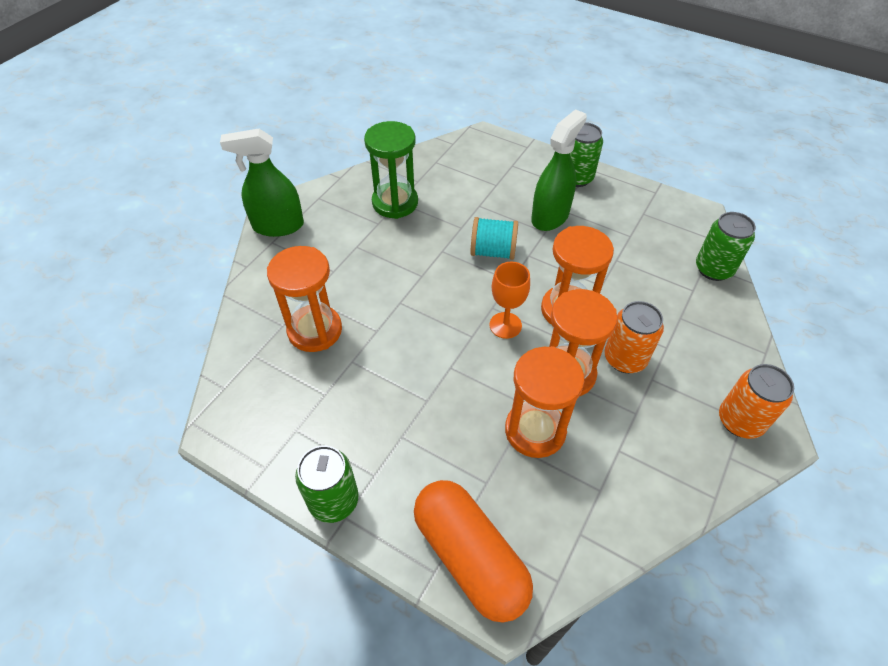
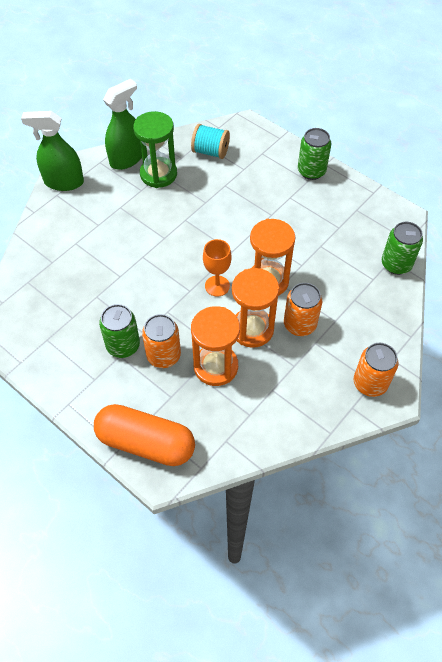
camera: 10 degrees right, 5 degrees up
orange hourglass [267,246,342,352] -> none
green can [295,445,359,523] -> green can moved to [99,304,140,358]
orange capsule [414,480,533,623] -> orange capsule turned 45 degrees counterclockwise [94,404,195,466]
turquoise spool [471,217,518,260] -> turquoise spool moved to [191,124,230,159]
green spray bottle [531,109,587,231] -> green spray bottle moved to [103,79,142,170]
none -> orange can [142,314,181,368]

